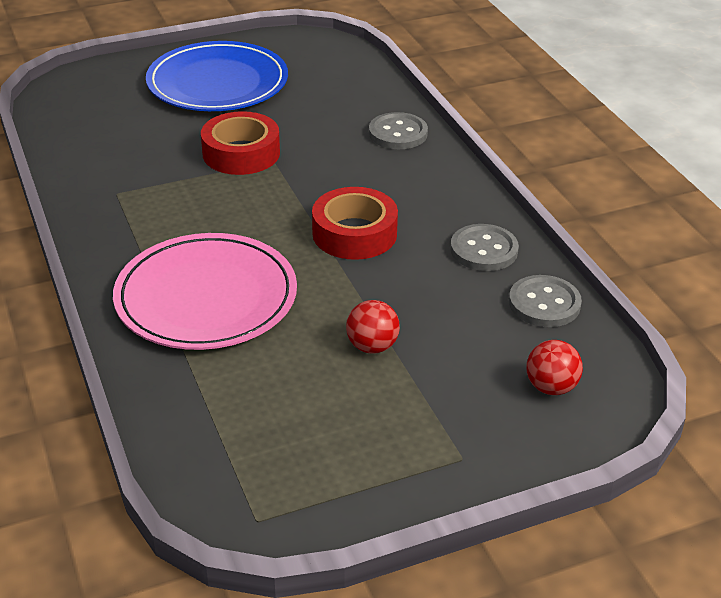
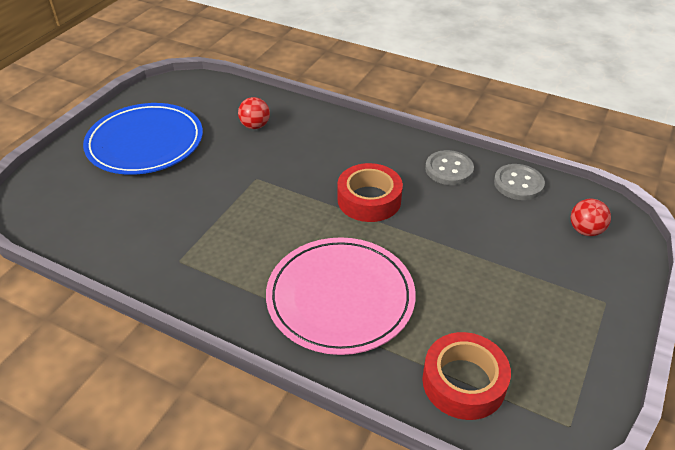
camera: 40 degrees left, 5 degrees up
red tape [201,111,280,175] -> red tape moved to [422,332,511,420]
red ball [346,300,400,354] -> red ball moved to [238,97,270,129]
grey button [369,112,428,149] -> none

